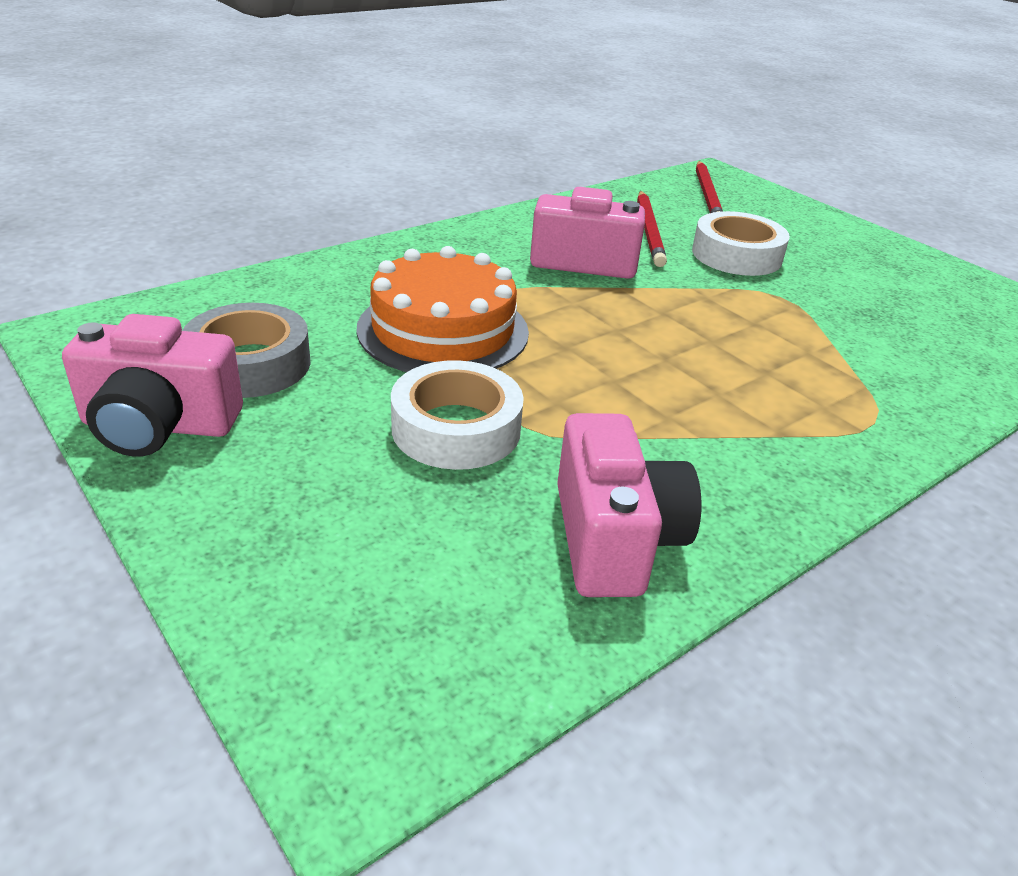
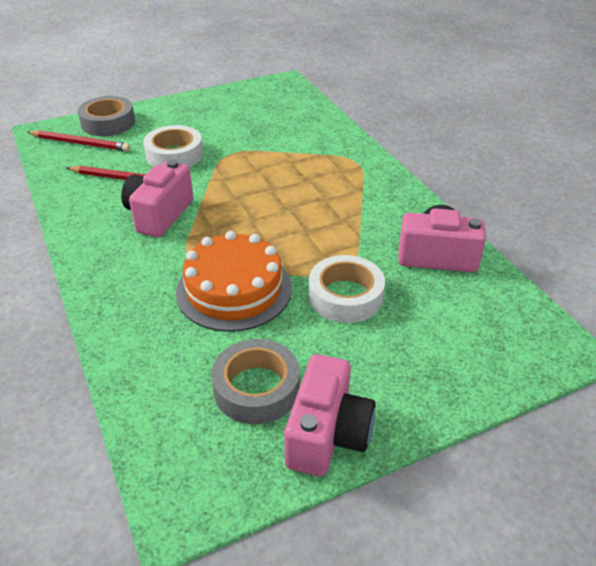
camera: 75 degrees left, 5 degrees up
none -> grey tape [78,96,135,136]

